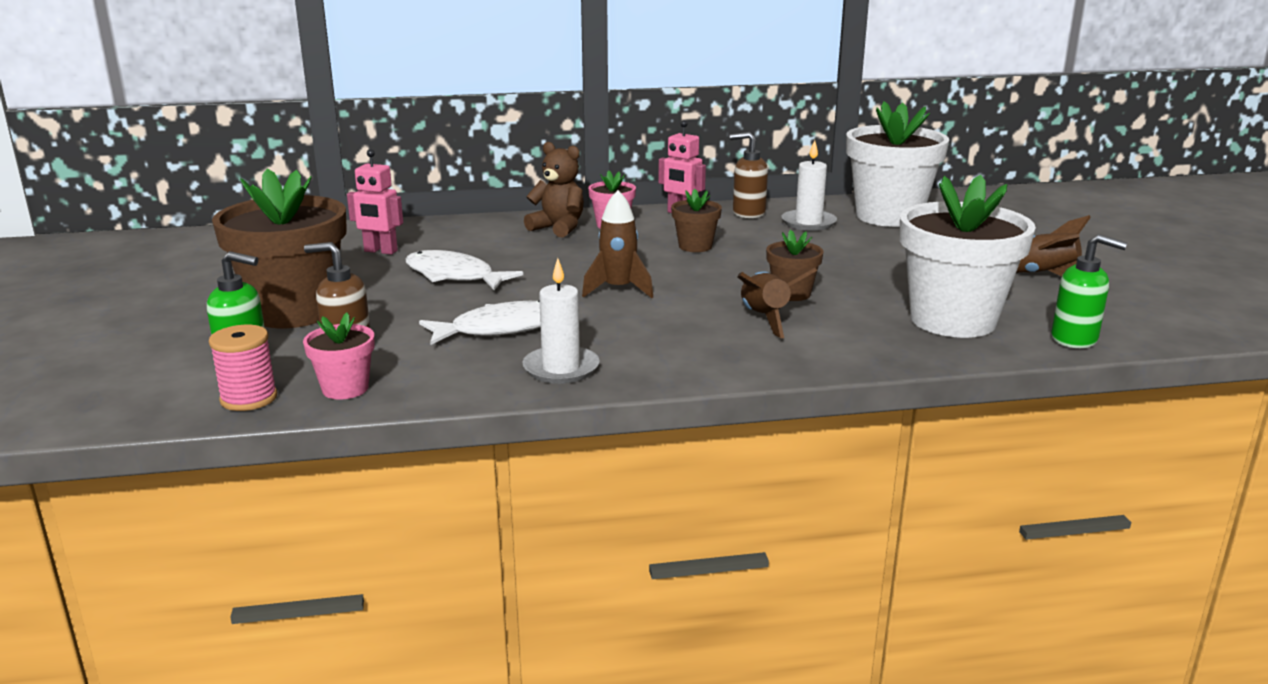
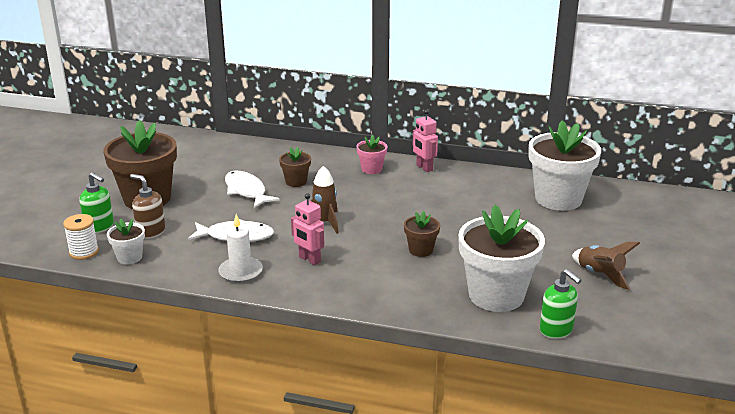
camera: 25 degrees right, 5 degrees up
pink spool [209,325,277,411] -> white spool [63,214,99,260]
pink flower pot [303,313,375,399] -> white flower pot [107,219,145,264]
pink robot [347,149,403,255] -> pink robot moved to [291,193,324,265]
brown teddy bear [524,142,584,237] -> none
brown flower pot [671,189,722,252] -> brown flower pot moved to [279,147,311,187]
brown soap dispenser [730,132,768,219] -> none
brown rocket [737,267,817,338] -> none
white candle [781,140,837,231] -> none

